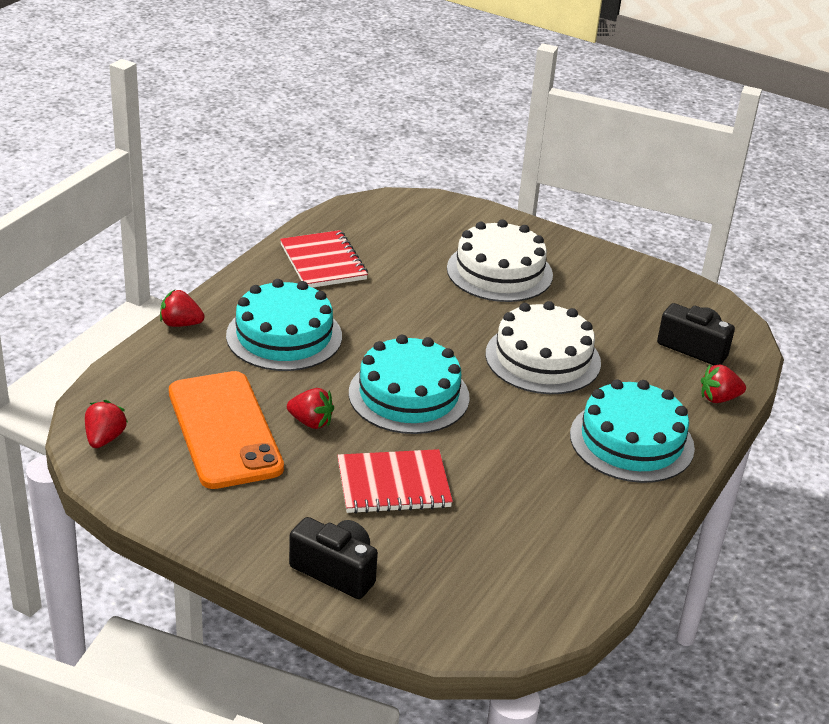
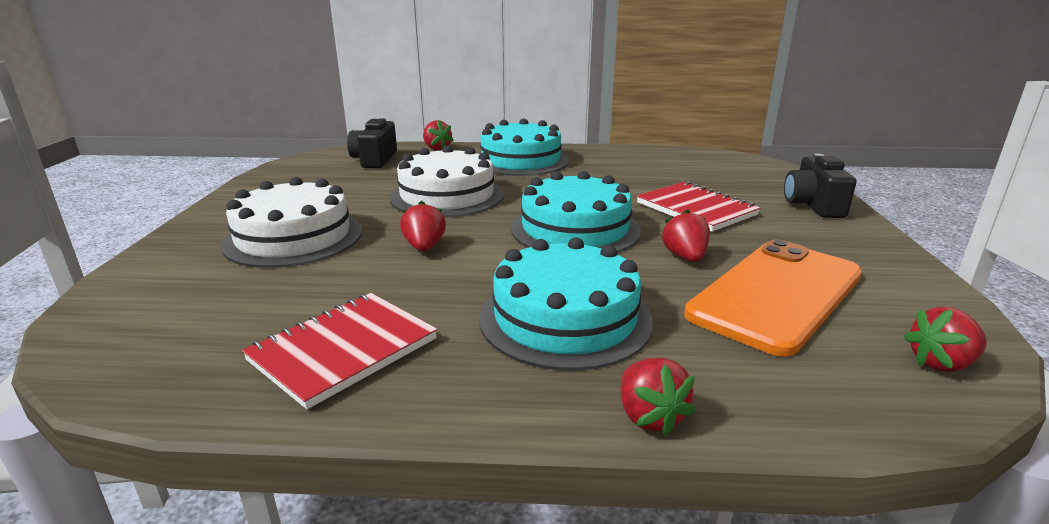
camera: 115 degrees left, 10 degrees down
none -> red strawberry [400,201,446,251]

